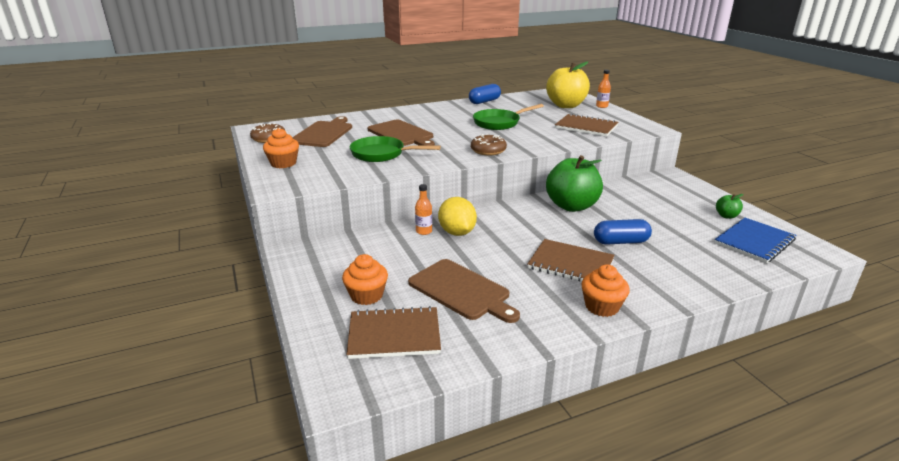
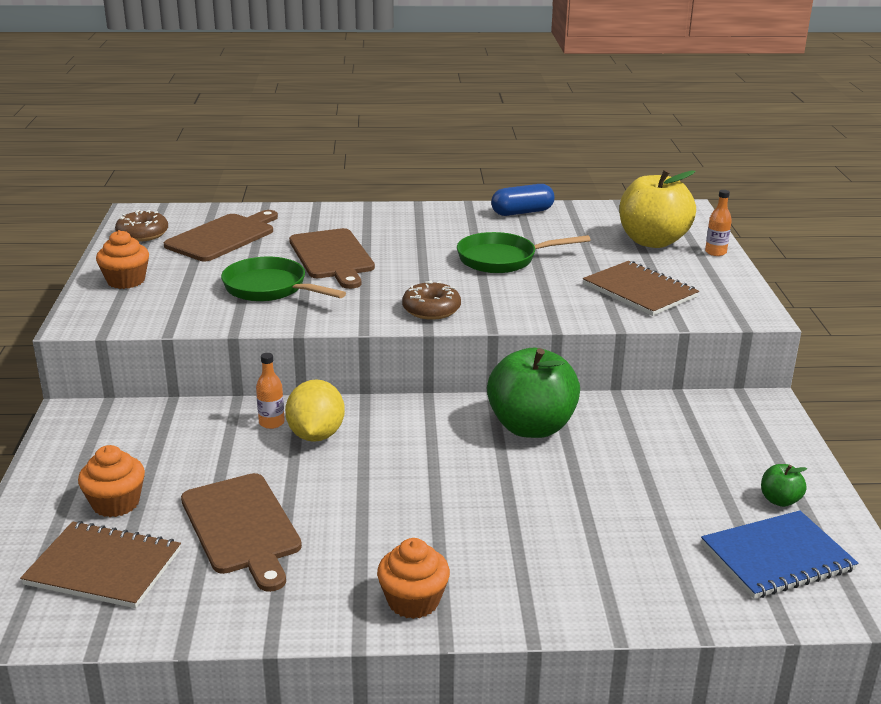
camera: 20 degrees right, 0 degrees up
brown notebook [527,239,615,282] -> none
blue capsule [594,219,652,245] -> none

